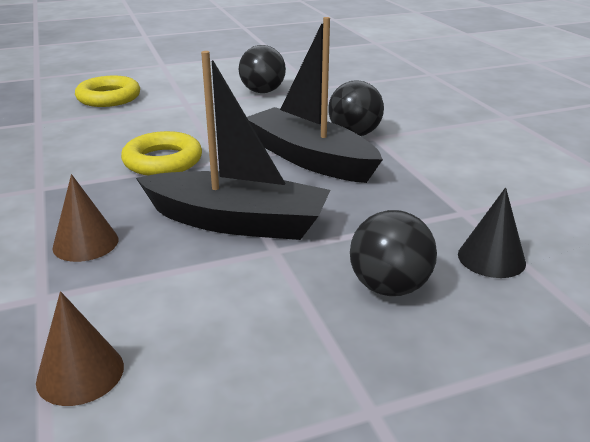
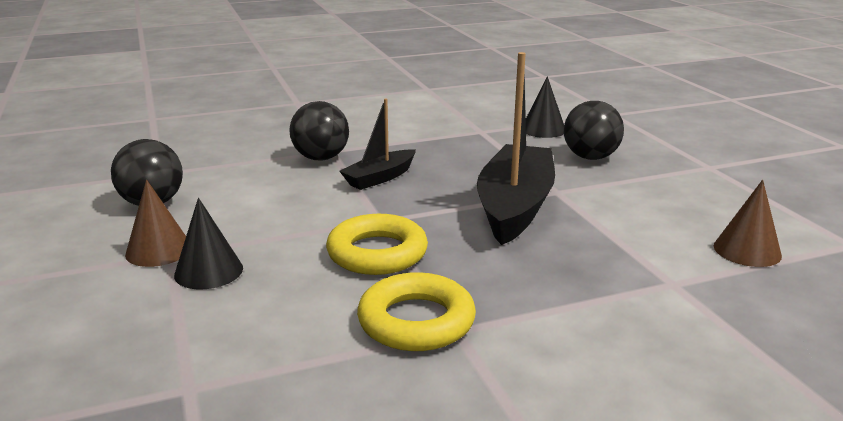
camera: 90 degrees left, 5 degrees down
brown cone [52,174,118,262] -> brown cone moved to [125,179,186,267]
yellow ring [75,76,140,107] -> yellow ring moved to [357,272,476,351]
black boat [247,17,383,183] -> black boat [339,98,416,190], size x0.54
none -> black cone [174,198,243,289]

